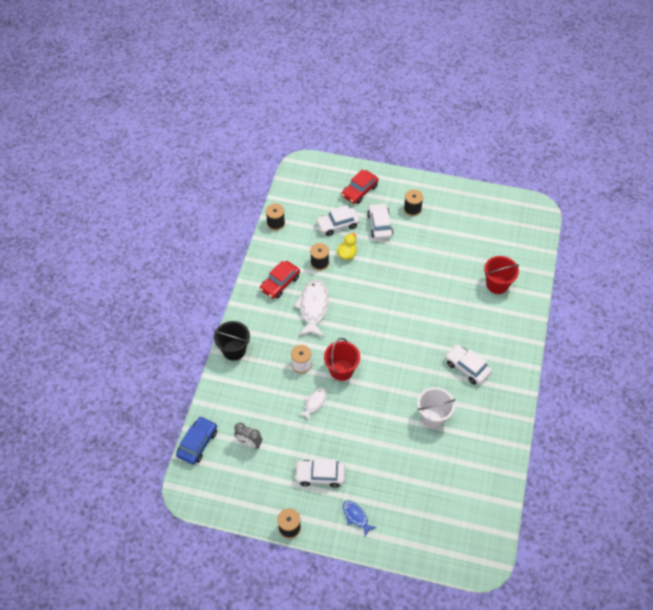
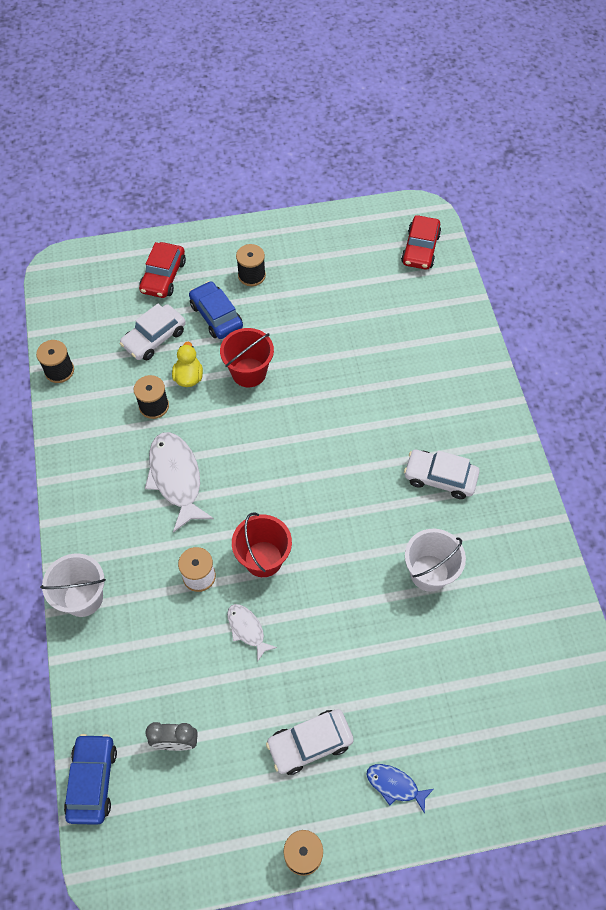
camera: 25 degrees left, 5 degrees up
black bucket [214,321,250,361] -> white bucket [40,554,106,617]
red car [260,261,300,299] -> red car moved to [401,215,441,270]
white fish [298,388,327,421] -> white fish turned 45 degrees counterclockwise [227,604,277,662]
white car [367,203,393,239] -> blue car [189,281,243,339]
red bucket [484,256,519,294] -> red bucket moved to [220,328,274,387]

